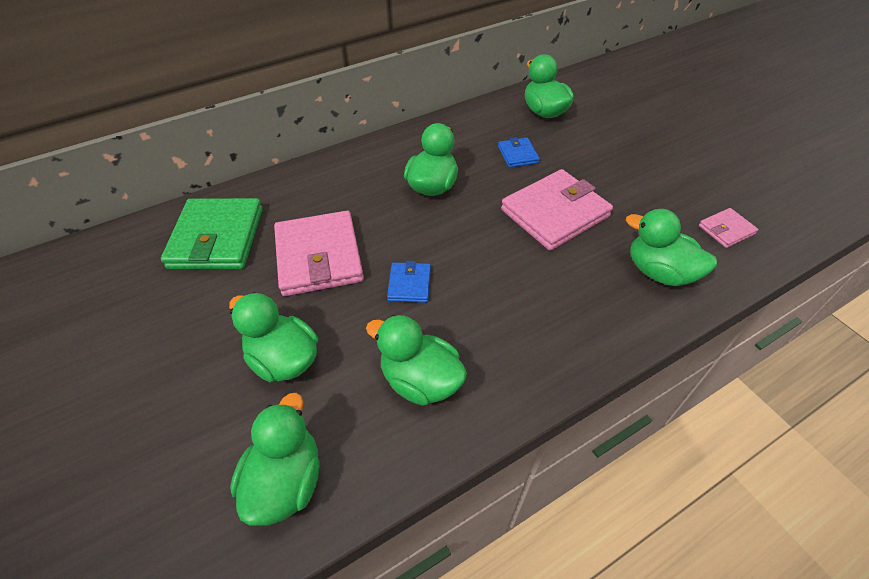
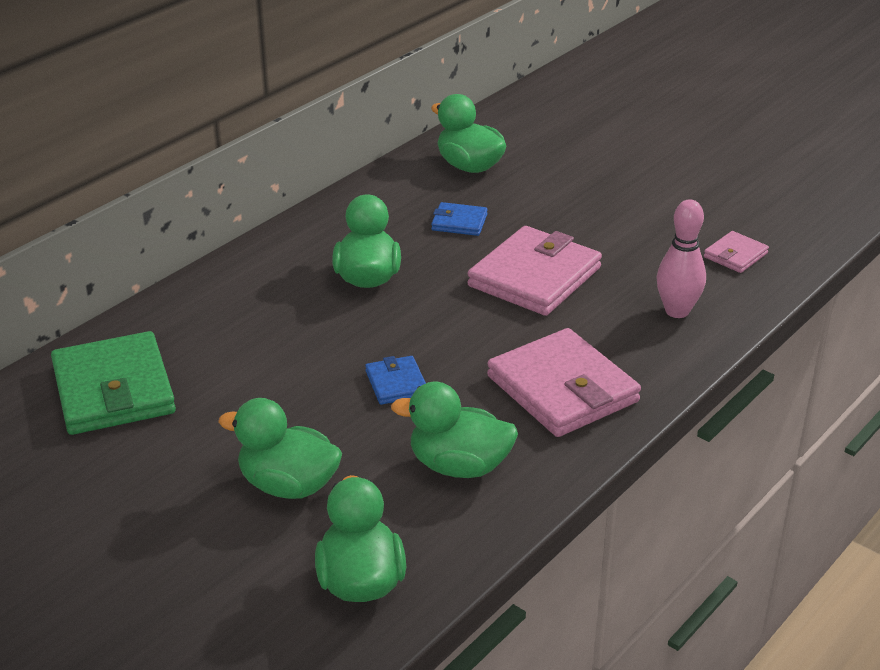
camera: 20 degrees left, 15 degrees down
pink wallet [274,211,364,296] -> pink wallet moved to [487,328,641,437]
blue wallet [498,137,540,168] -> blue wallet turned 45 degrees counterclockwise [431,202,488,236]
green duck [626,209,717,286] -> pink bowling pin [657,199,706,318]

